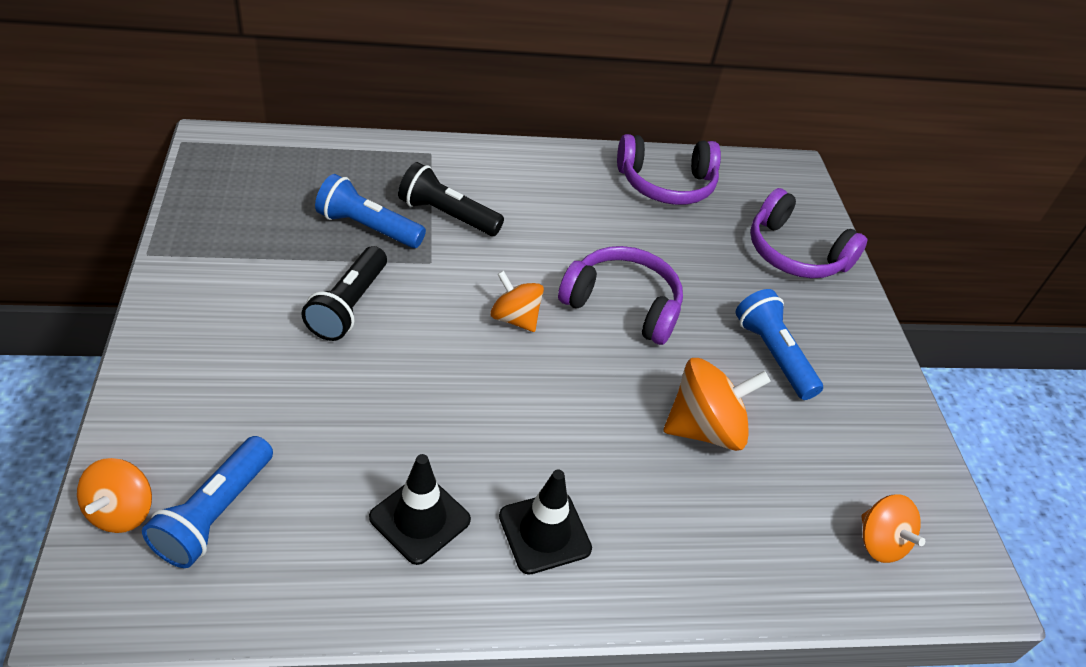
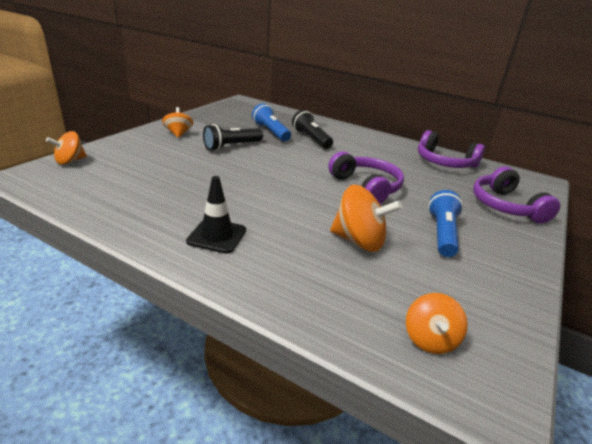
camera: 40 degrees right, 15 degrees down
blue flashlight [142,436,273,568] -> none
black traffic cone [369,454,471,565] -> none
orange spinning top [490,271,544,332] -> orange spinning top moved to [162,107,193,138]

